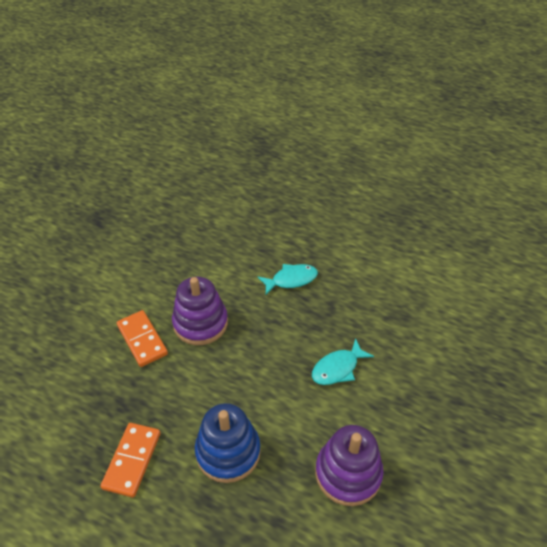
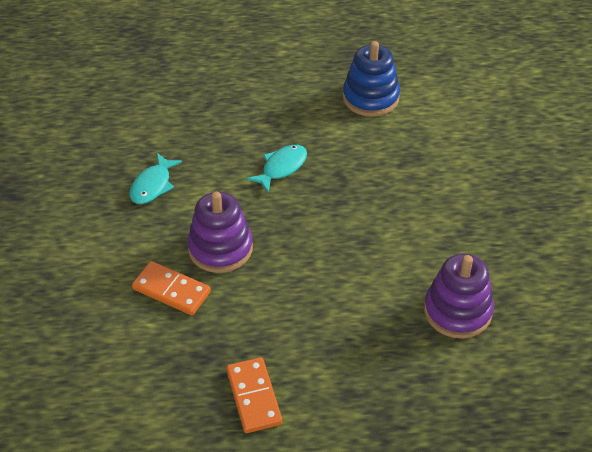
camera: 30 degrees left, 0 degrees up
blue stacking toy [195,403,261,483] -> blue stacking toy moved to [343,41,400,117]
turquoise fish [312,338,374,385] -> turquoise fish moved to [130,153,182,204]

